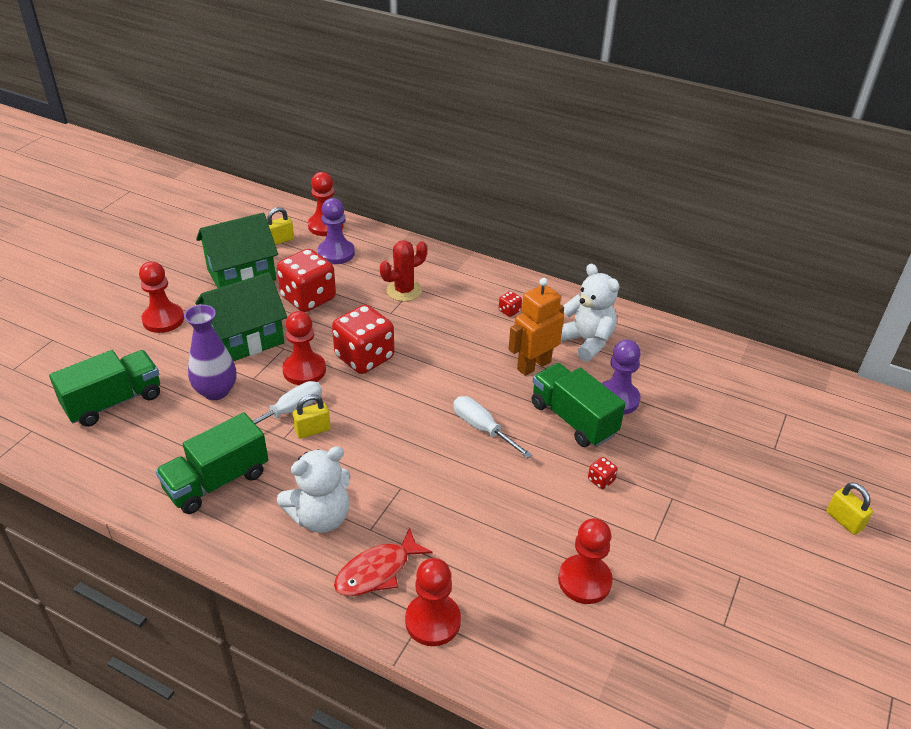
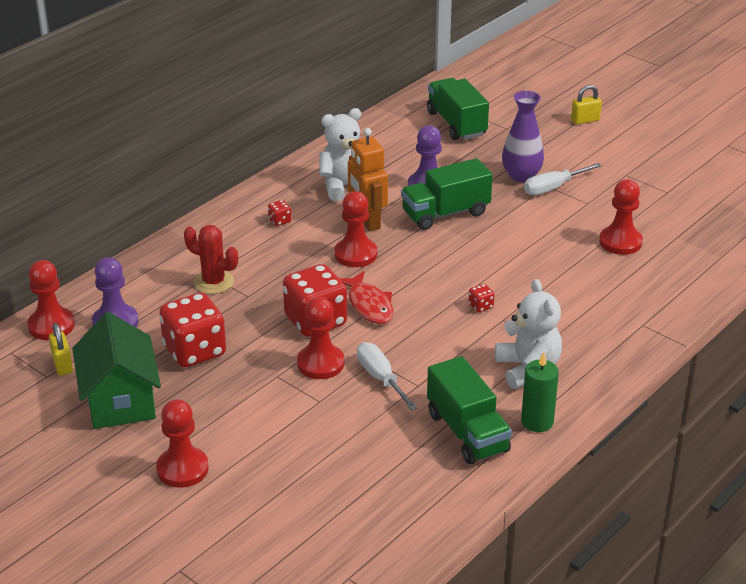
camera: 75 degrees left, 5 degrees down
green truck [49,350,160,427] -> green truck moved to [427,78,489,140]
purple vase [184,305,236,400] -> purple vase moved to [502,91,544,182]
green house [195,272,287,361] -> none
yellow padlock [293,394,331,439] -> none
red fish [334,527,433,596] -> red fish moved to [339,271,394,324]
red cactus [380,240,427,302] -> red cactus turned 45 degrees counterclockwise [184,225,238,294]
red pawn [405,558,461,646] -> red pawn moved to [334,191,377,267]
white screwdriver [453,396,532,459] -> white screwdriver moved to [524,163,602,195]
red dice [588,457,618,489] -> red dice moved to [468,284,495,312]
none -> green candle [521,352,559,432]

